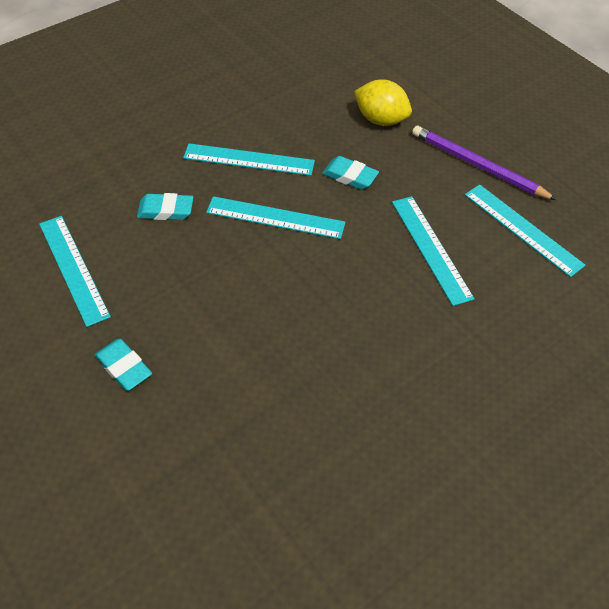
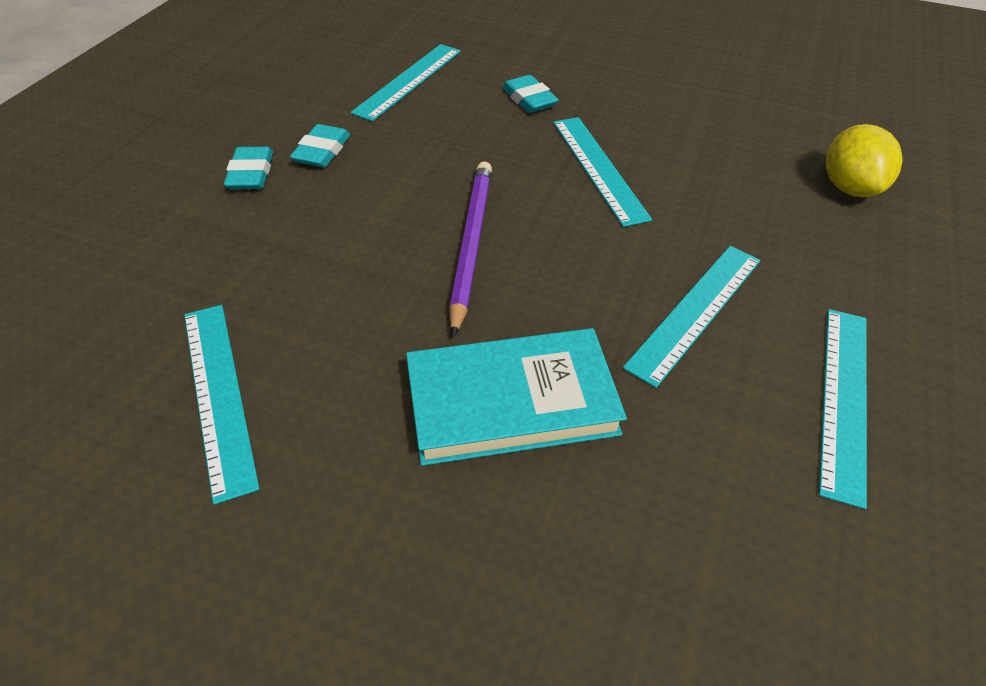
camera: 60 degrees right, 5 degrees down
turquoise ruler [183,143,315,176] -> turquoise ruler moved to [184,305,260,505]
turquoise eraser [322,156,379,190] -> turquoise eraser moved to [224,147,273,189]
purple pencil [412,125,557,200] -> purple pencil moved to [449,161,492,338]
none -> turquoise book [406,328,627,466]

